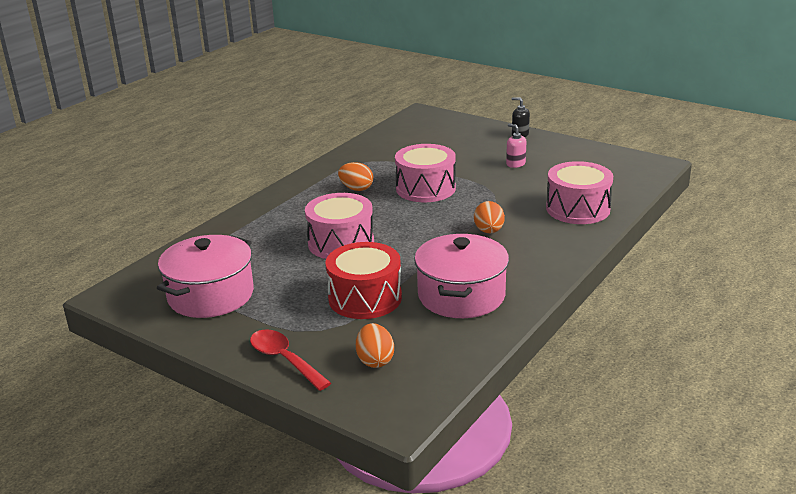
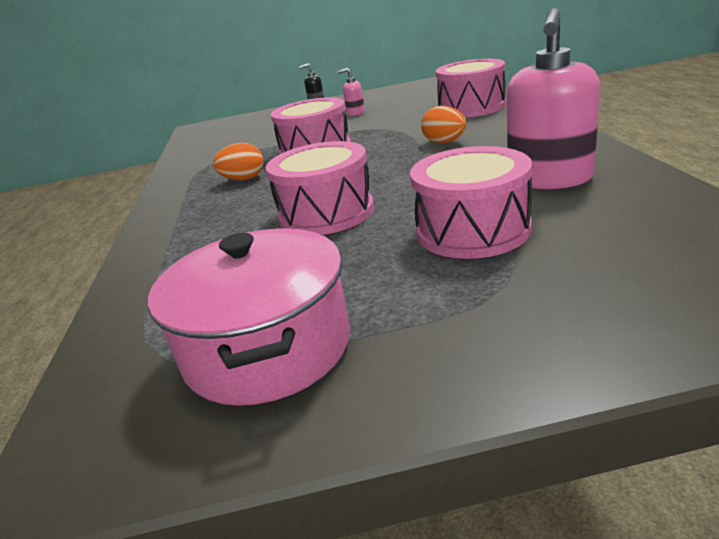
camera: 40 degrees left, 0 degrees up
red spoon [250,329,331,391] -> none
red drum [325,242,402,319] -> pink drum [410,146,532,259]
orange egg [356,323,394,368] -> none
pink pot [414,234,509,318] -> pink soap dispenser [507,8,600,189]

